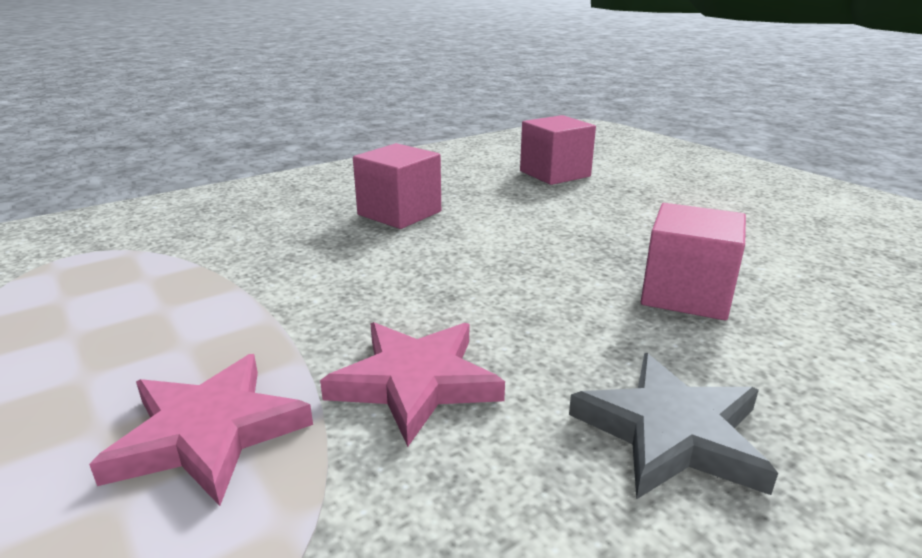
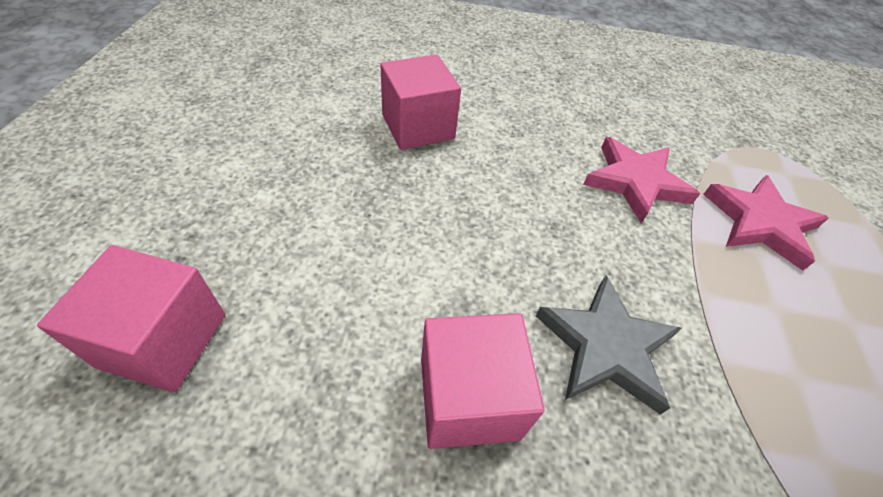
camera: 140 degrees left, 25 degrees up
grey star [569,353,778,500] -> grey star moved to [536,276,682,415]

